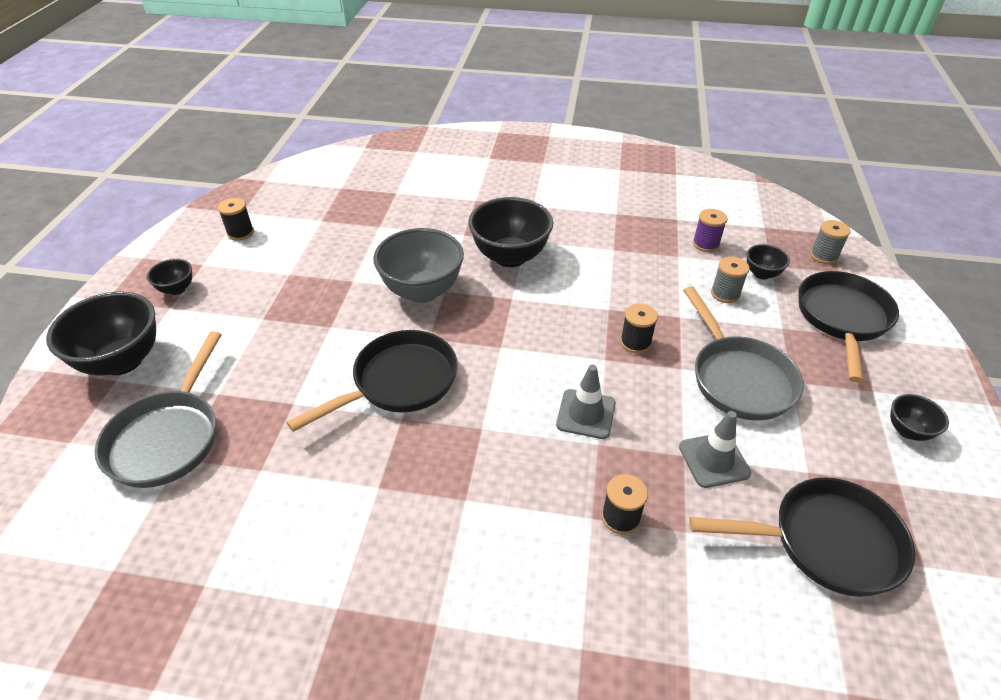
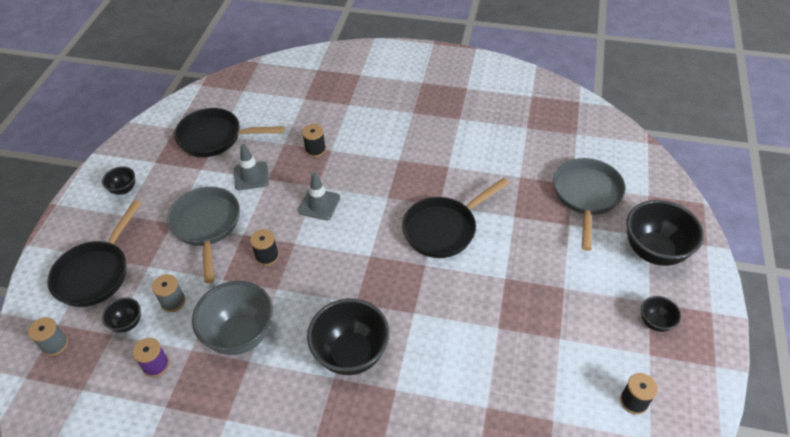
camera: 175 degrees left, 5 degrees up
grey bowl [373,228,464,303] -> grey bowl moved to [192,281,273,355]

